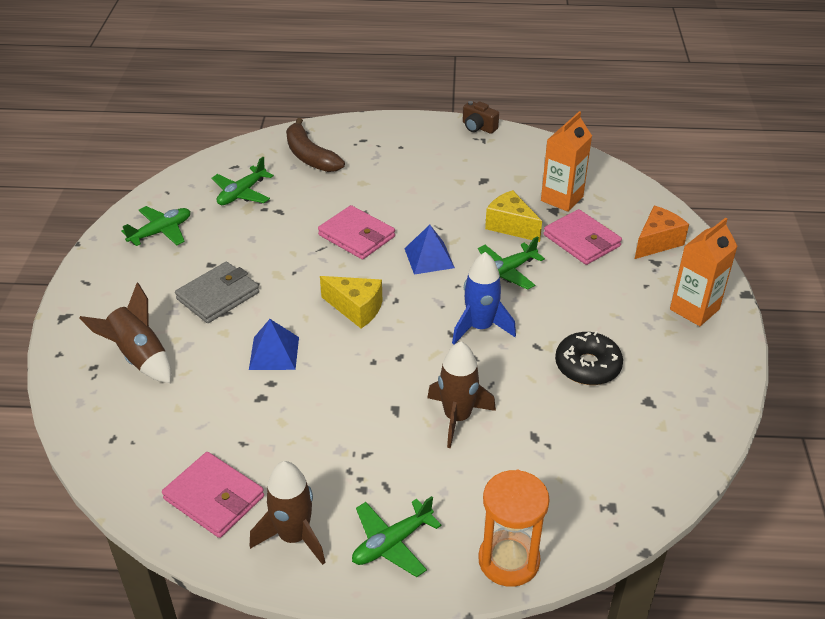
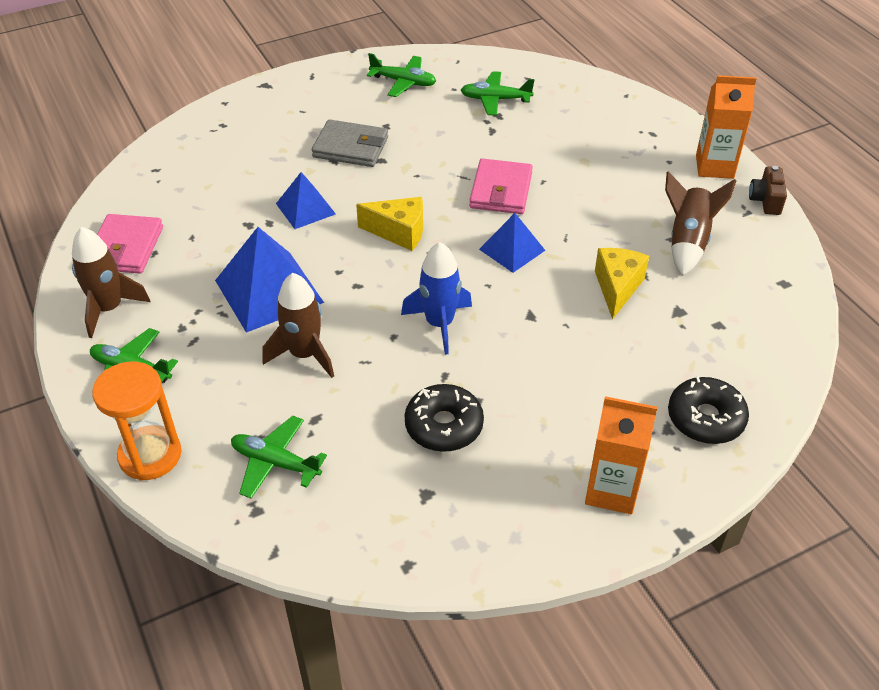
camera: 60 degrees right, 5 degrees up
brown rocket [79,283,171,383] -> brown rocket moved to [665,171,737,276]
brown banana [286,118,345,172] -> none
yellow cheese [320,276,382,328] -> yellow cheese turned 75 degrees counterclockwise [356,197,423,251]
green plane [478,236,545,290] -> green plane moved to [231,416,327,499]
orange carton [541,111,592,212] -> orange carton moved to [696,75,756,179]
pink wallet [544,209,622,265] -> none
orange cheese [635,206,689,259] -> black donut [668,376,749,444]
none -> blue pyramid [215,227,324,333]

